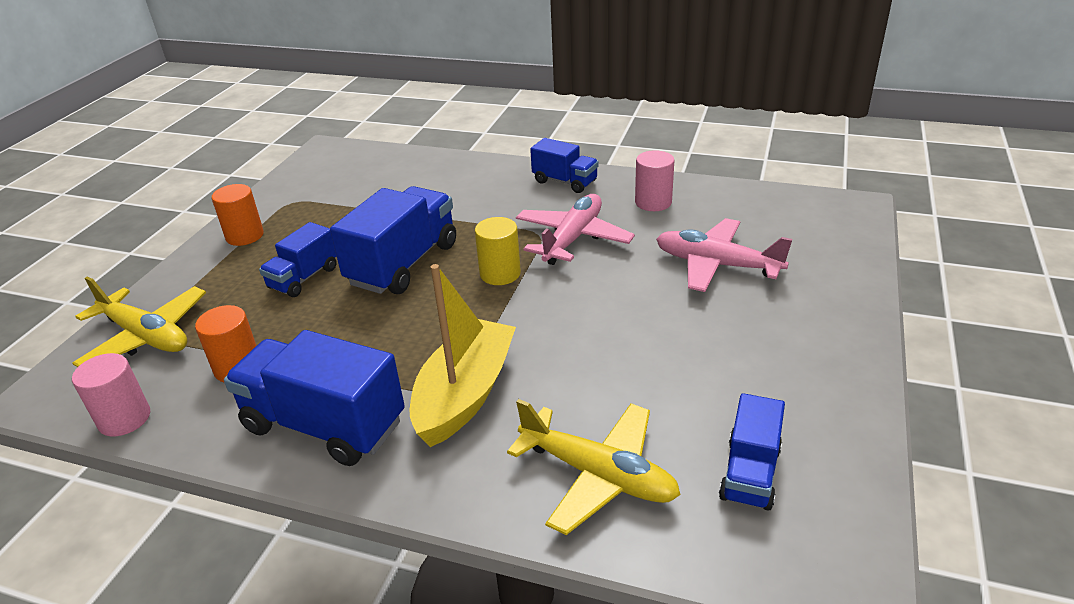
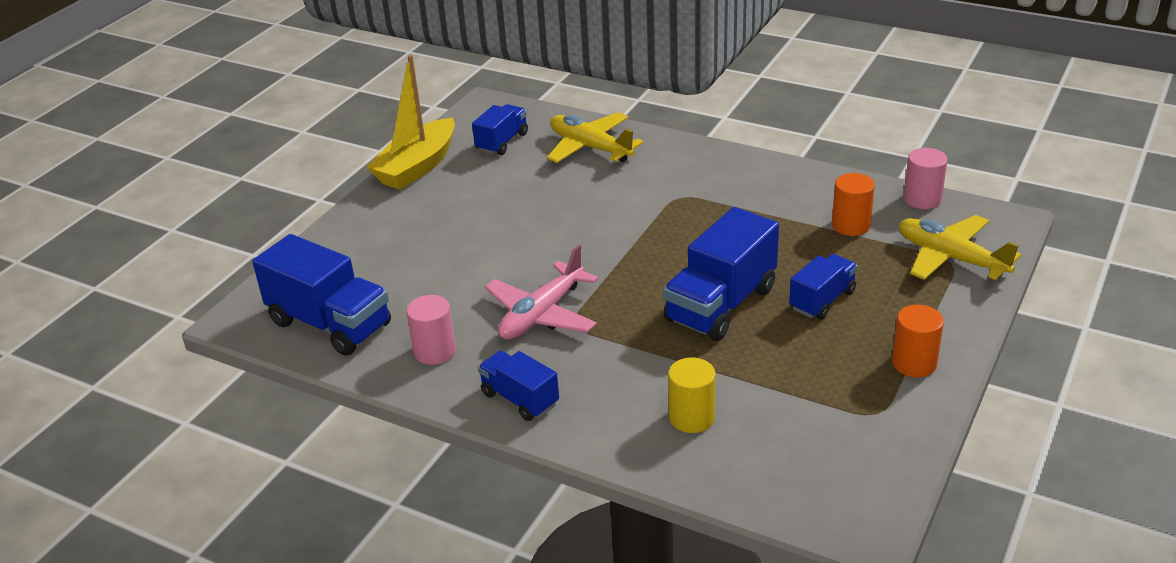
camera: 170 degrees left, 0 degrees up
blue truck [224,330,405,466] -> blue truck moved to [252,234,391,356]
yellow boat [410,264,516,447] -> yellow boat moved to [367,54,455,190]
yellow cylinder [475,217,521,285] -> yellow cylinder moved to [668,357,716,433]
pink plane [656,218,792,292] -> none

